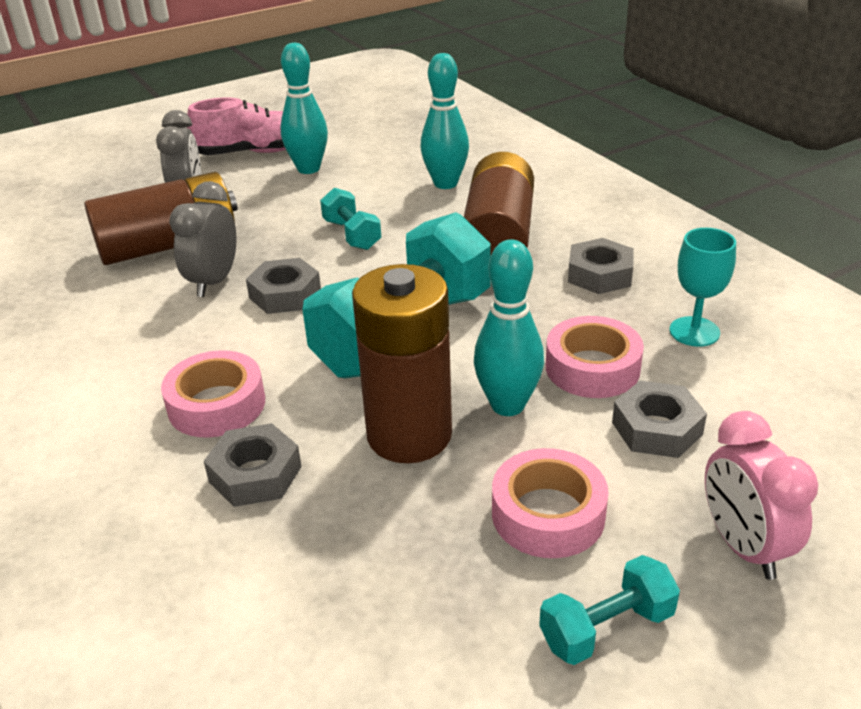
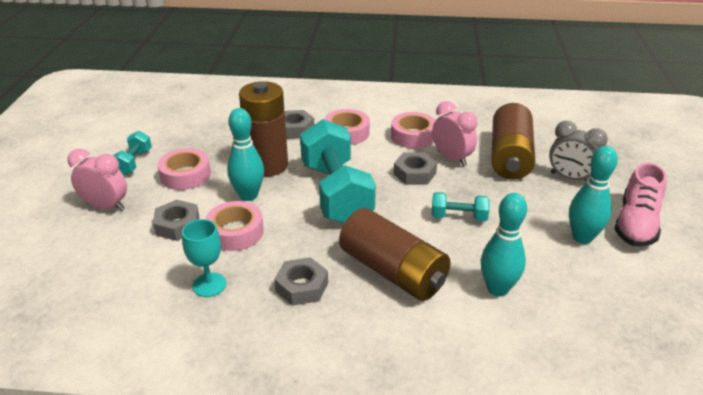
camera: 125 degrees right, 0 degrees up
grey clock [169,181,237,297] -> pink clock [432,101,478,166]
none -> pink tape [391,112,436,149]

